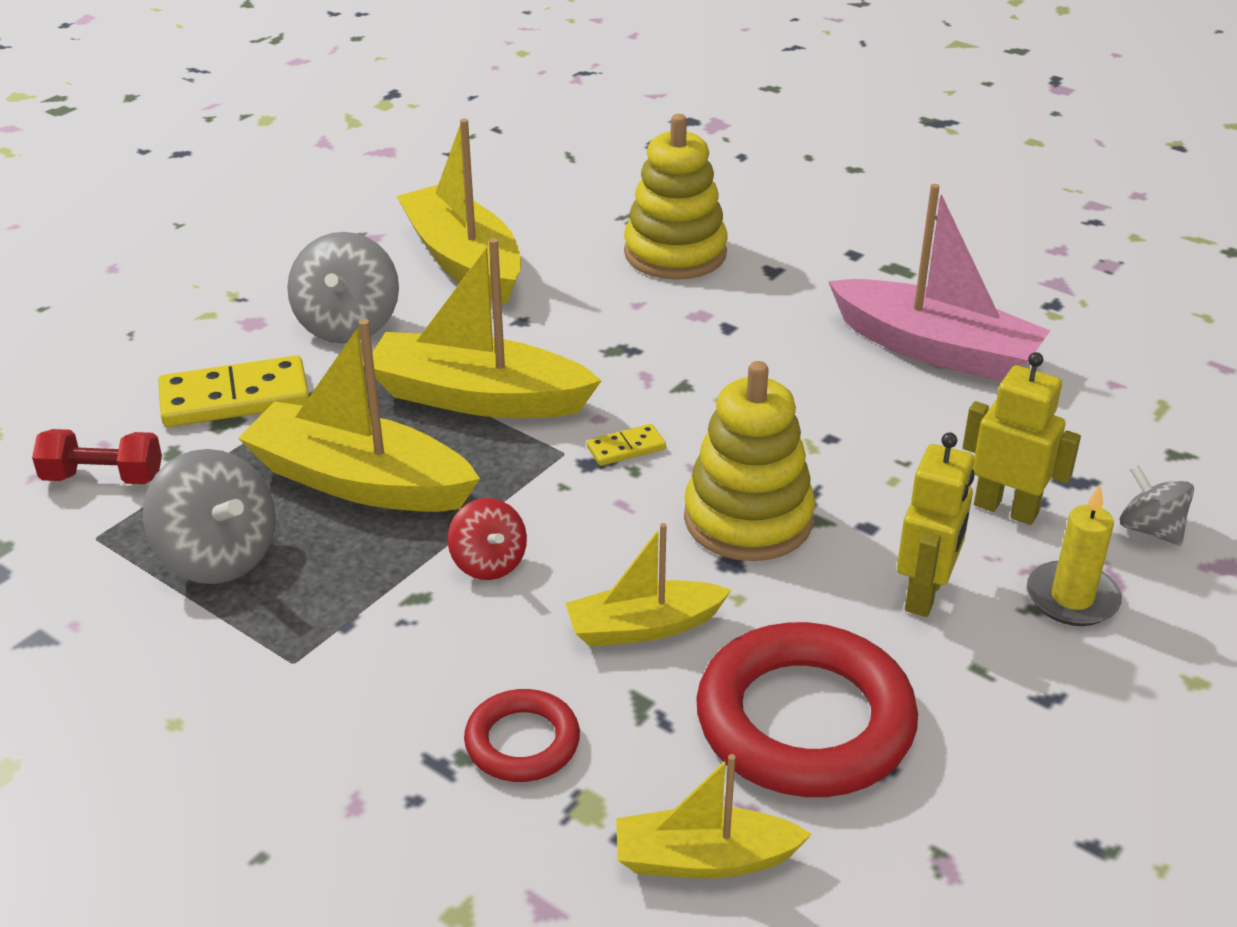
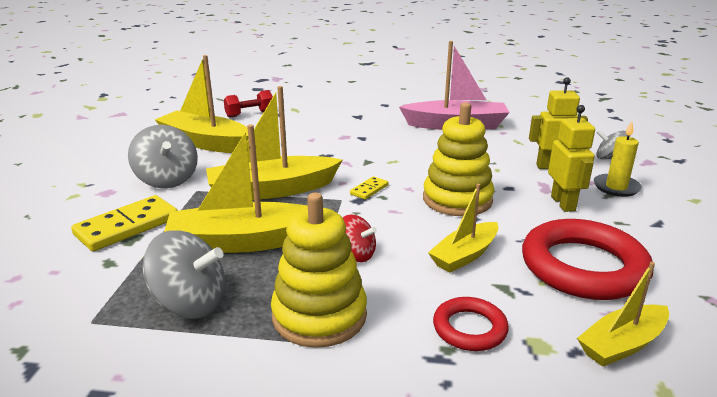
camera: 30 degrees left, 10 degrees down
red dumbbell [32,429,162,484] -> red dumbbell moved to [224,90,273,118]
yellow stacking toy [624,114,727,280] -> yellow stacking toy moved to [271,193,367,348]

